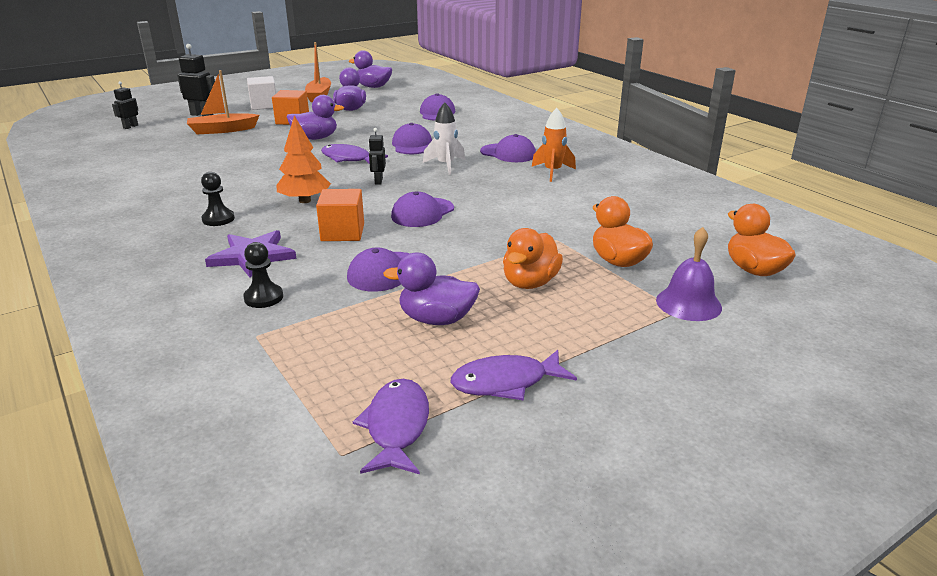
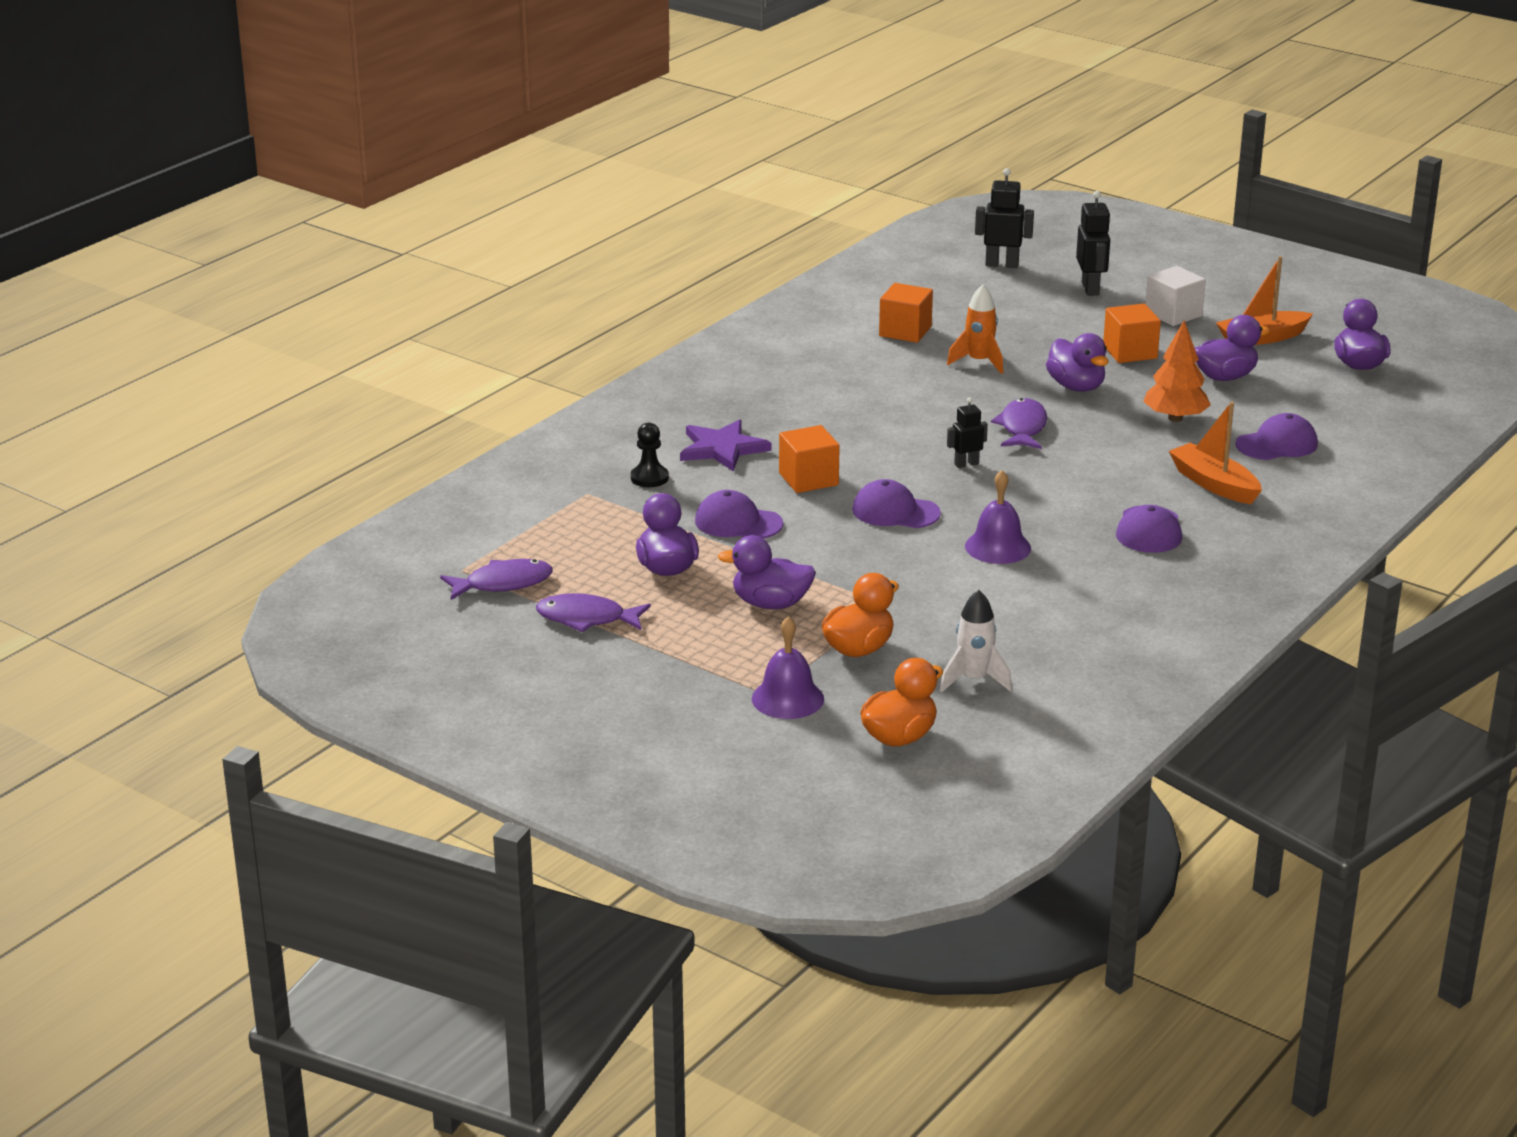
camera: 70 degrees right, 0 degrees up
black robot [112,81,138,129] -> black robot [975,168,1034,268], size x1.60
orange boat [187,70,259,134] -> orange boat moved to [1169,402,1262,504]
black pawn [201,172,235,226] -> none
orange tree [277,115,331,203] -> orange tree moved to [1143,320,1211,422]
purple cap [392,123,432,154] -> none
white rocket [423,102,465,175] -> white rocket moved to [940,590,1012,692]
purple fish [451,350,577,400] -> purple fish turned 45 degrees counterclockwise [536,593,651,632]
orange duck [503,228,563,289] -> purple duck [718,535,816,609]
orange rocket [532,108,576,182] -> orange rocket moved to [947,284,1003,374]
none -> orange cube [879,283,933,343]
none -> purple bell [965,470,1031,564]

